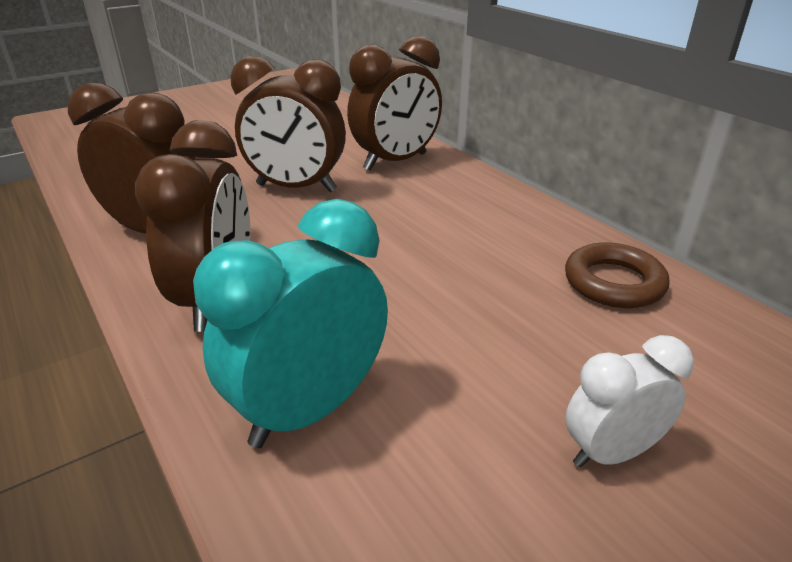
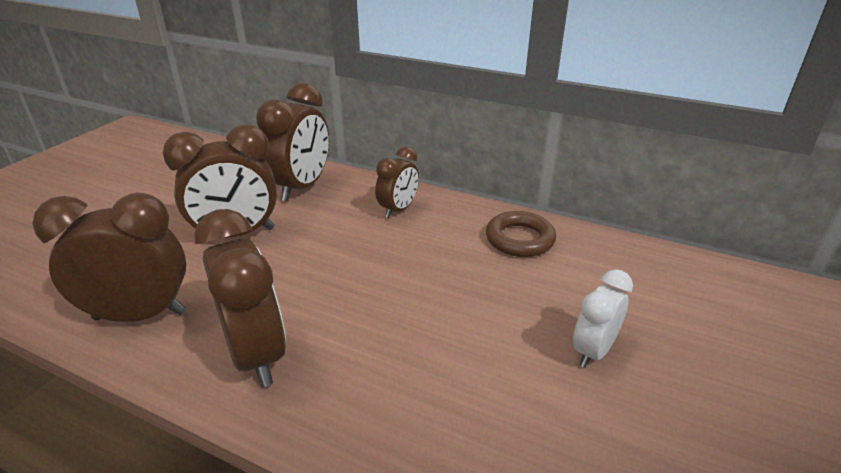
camera: 30 degrees left, 0 degrees up
turquoise clock [193,199,388,448] -> none
none -> brown clock [375,147,419,218]

